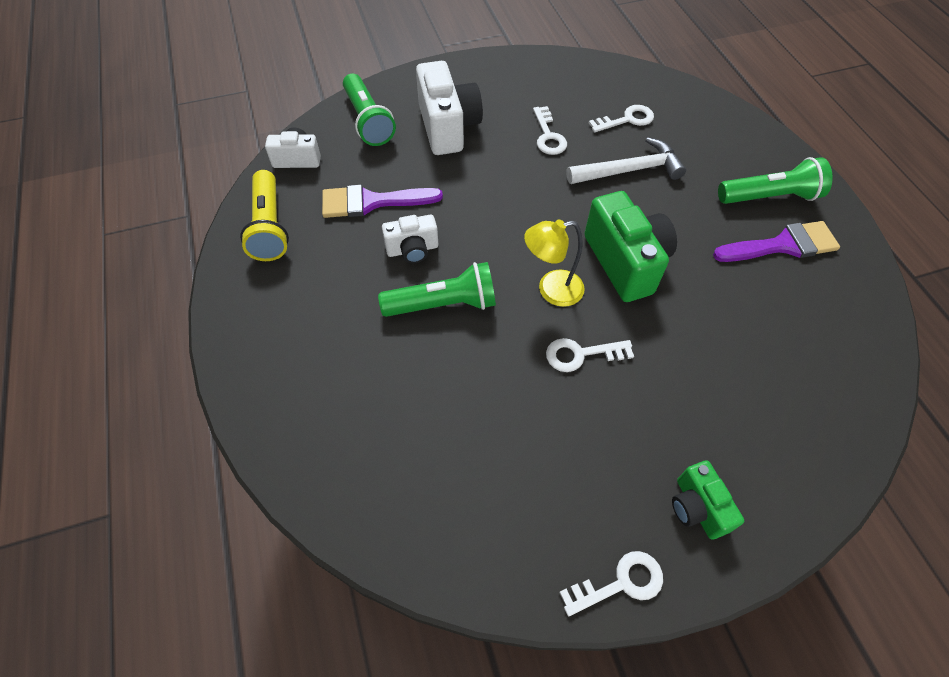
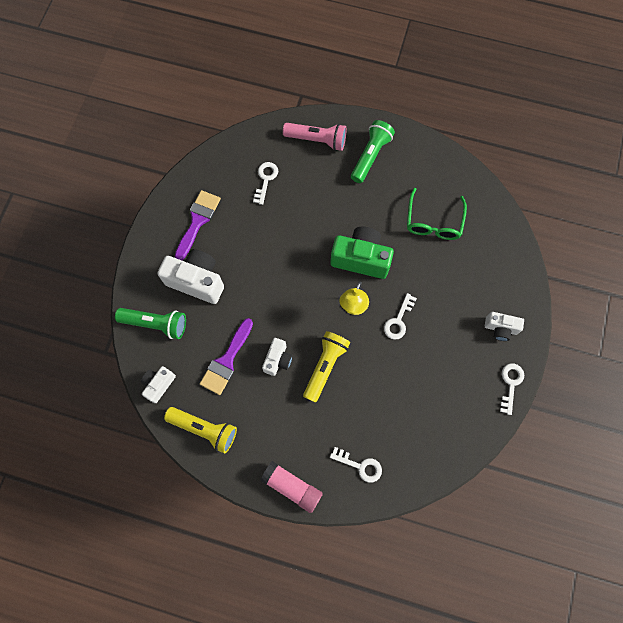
camera: 55 degrees left, 15 degrees up
green flashlight [378,262,496,317] -> yellow flashlight [303,331,350,403]
white key [533,106,567,155] -> white key moved to [330,447,382,483]
white hammer [566,137,686,184] -> none
green camera [672,460,744,540] -> white camera [485,312,524,341]
purple brush [713,221,840,262] -> purple brush moved to [175,190,221,260]
none -> pink glue stick [260,461,323,513]
none -> pink flashlight [283,123,347,151]
none -> green glasses [407,188,467,240]

